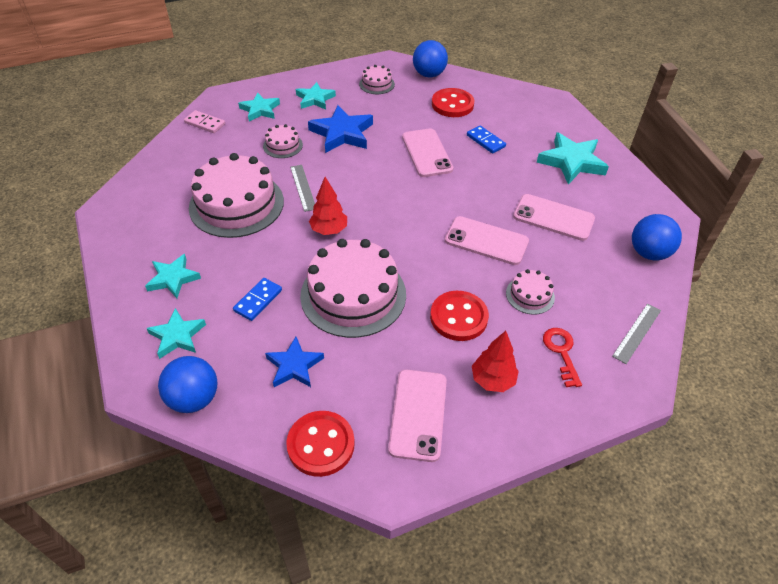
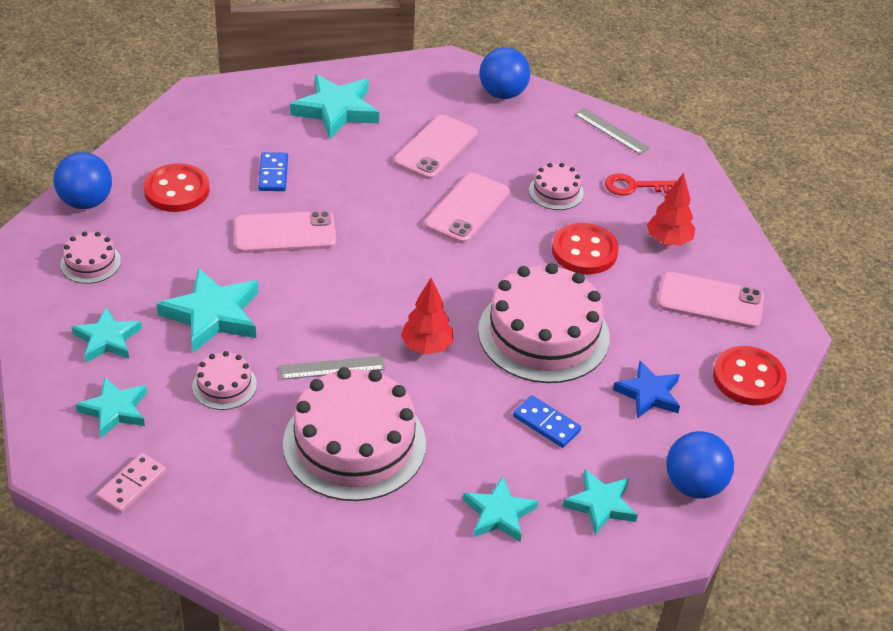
camera: 85 degrees left, 5 degrees down
blue star [308,105,373,153] -> turquoise star [157,268,259,353]
blue domino [467,125,506,154] -> blue domino turned 60 degrees counterclockwise [258,152,288,191]

